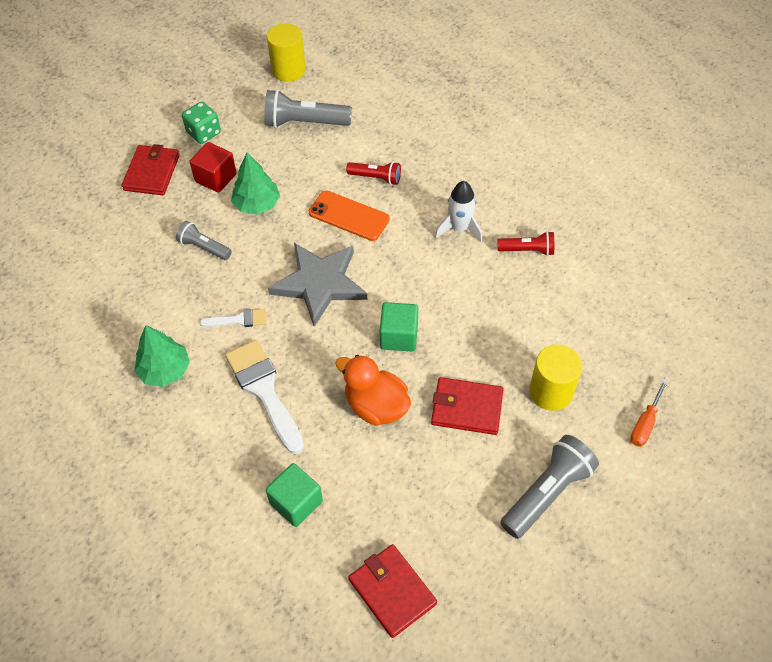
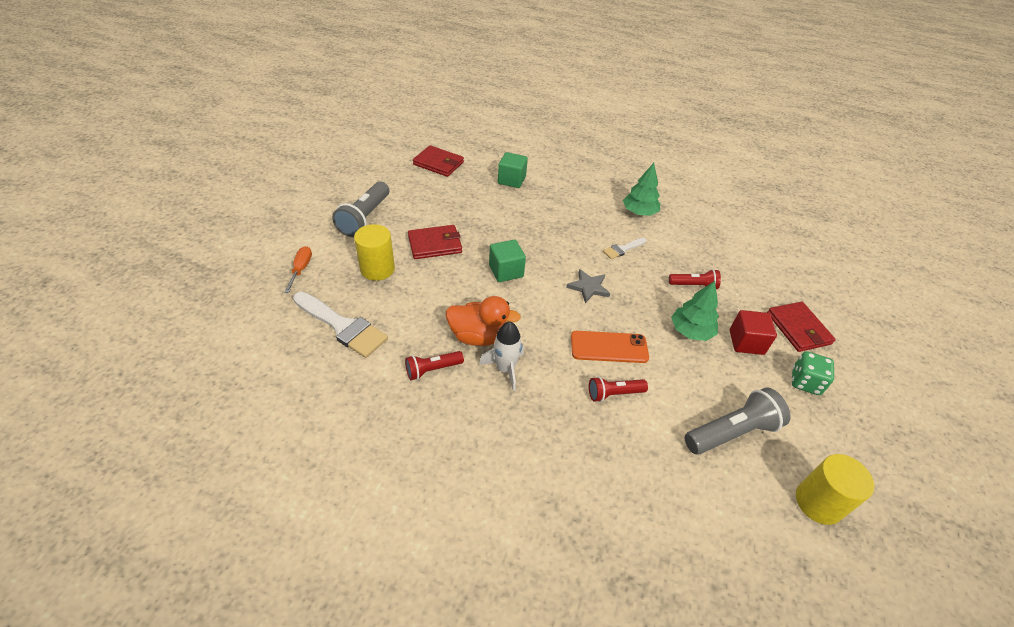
camera: 150 degrees right, 10 degrees down
grey flashlight [176,221,232,260] -> red flashlight [669,269,721,289]
white brush [225,340,304,454] -> white brush moved to [293,292,388,358]
grey star [268,243,367,327] -> grey star [566,269,610,303], size x0.53
orange duck [335,355,411,426] -> orange duck moved to [446,296,521,346]

